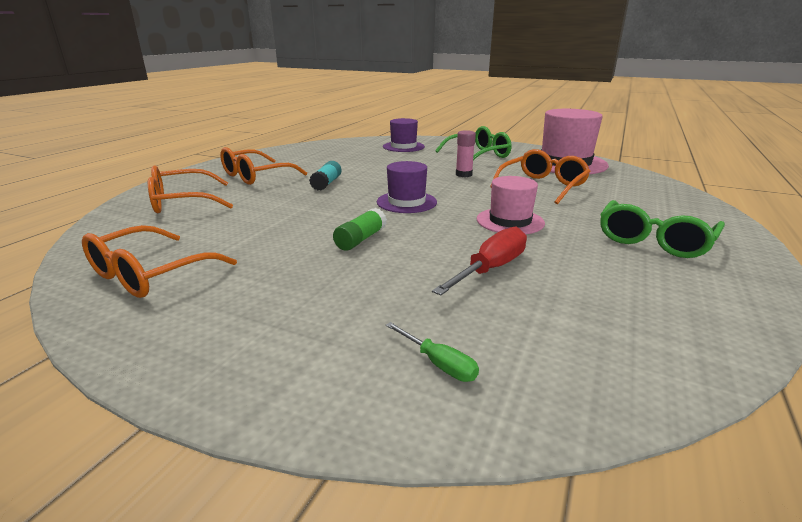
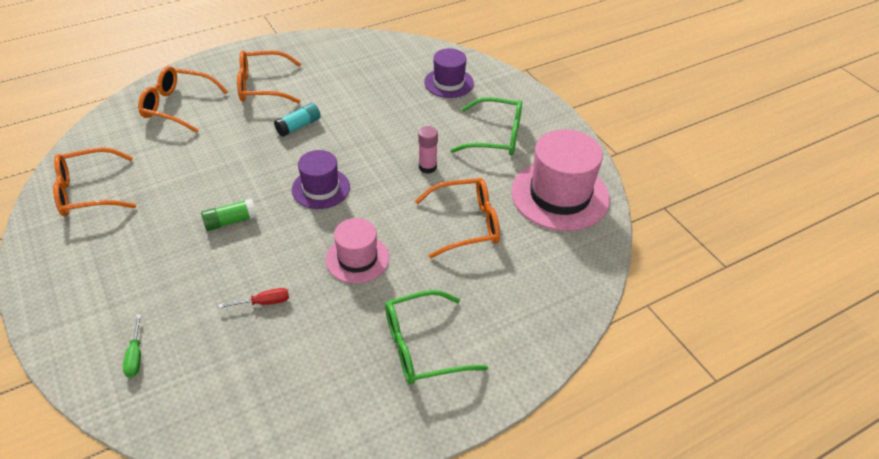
camera: 35 degrees right, 20 degrees up
red screwdriver [432,227,527,296] -> red screwdriver [219,288,289,308], size x0.56

